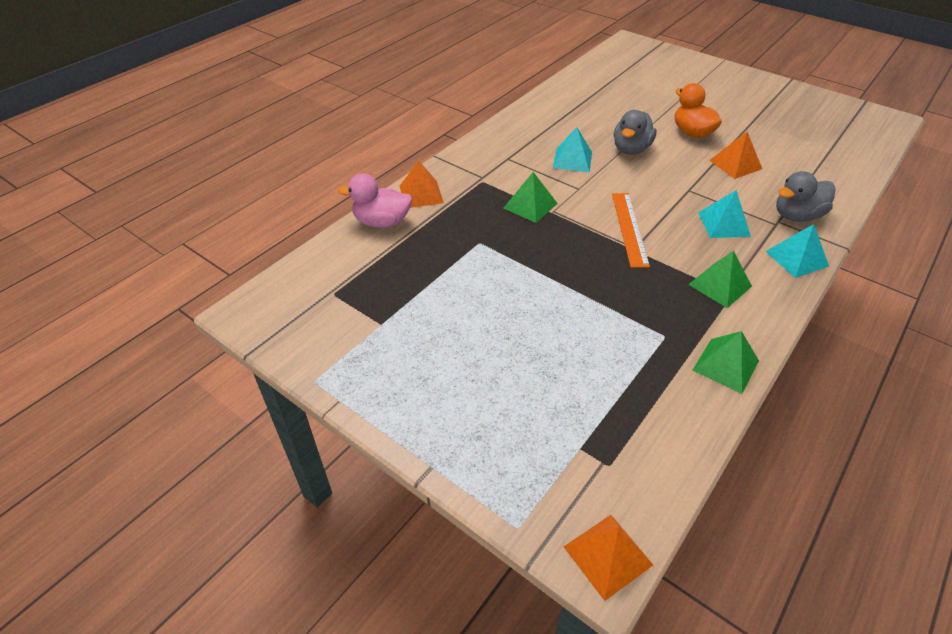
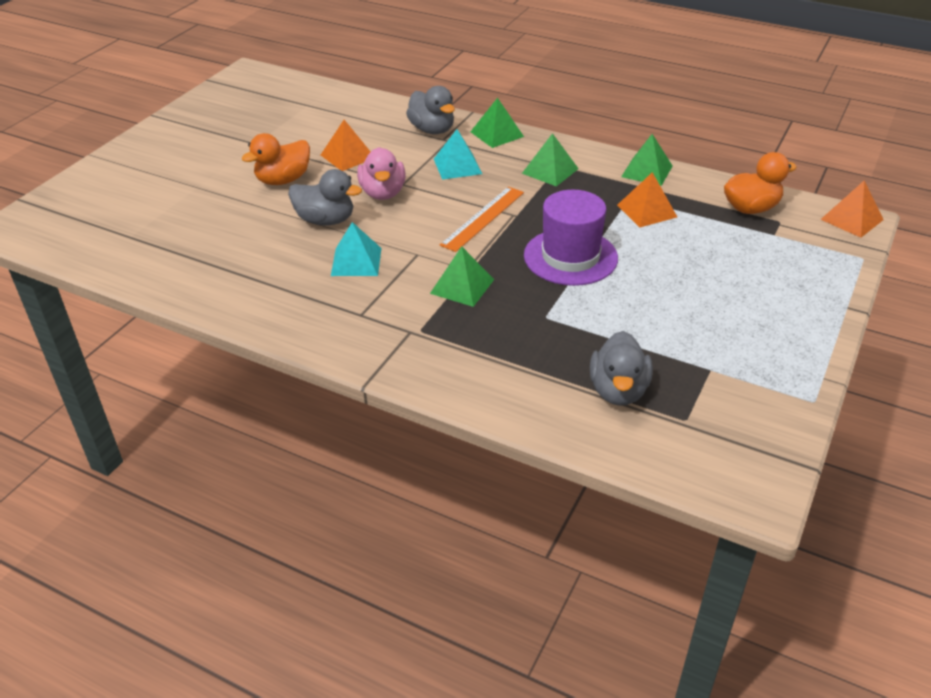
camera: 100 degrees left, 5 degrees down
pink duck [338,173,412,228] -> pink duck moved to [357,147,405,200]
orange pyramid [400,161,444,208] -> orange pyramid moved to [617,172,677,228]
orange ruler [612,193,650,268] -> orange ruler turned 45 degrees counterclockwise [440,187,524,252]
turquoise pyramid [765,224,829,278] -> green pyramid [470,98,524,148]
none -> purple hat [524,190,618,286]
none -> grey duck [590,331,653,406]
none -> orange duck [724,152,797,214]

